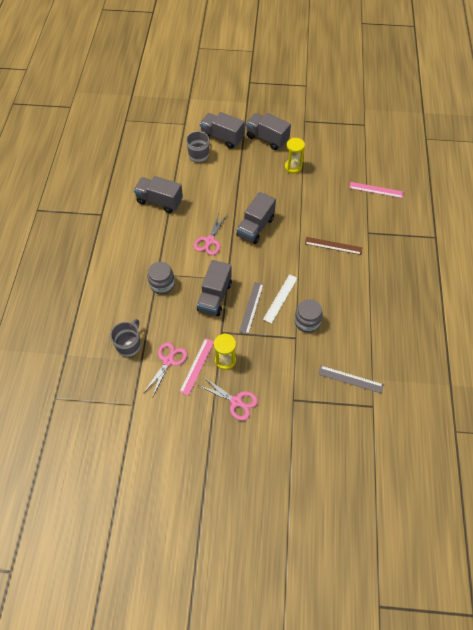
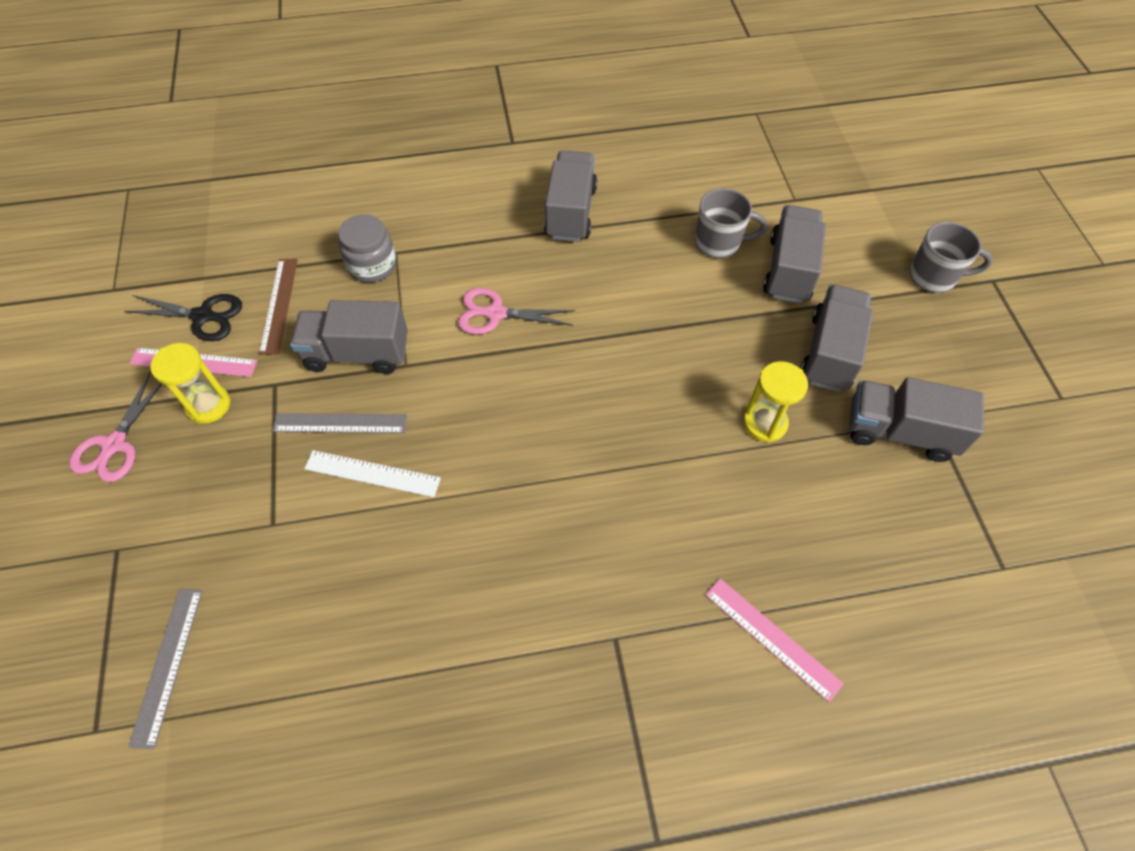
camera: 75 degrees right, 0 degrees up
grey mug [110,319,141,357] -> grey mug moved to [909,222,993,293]
pink scissors [144,342,188,396] -> black scissors [124,294,242,341]
grey truck [236,192,276,244] -> grey truck moved to [849,377,984,462]
grey jar [294,299,323,333] -> none
brown ruler [305,237,362,255] -> brown ruler moved to [259,259,298,355]
pink ruler [349,182,404,198] -> pink ruler turned 45 degrees counterclockwise [705,578,844,702]

